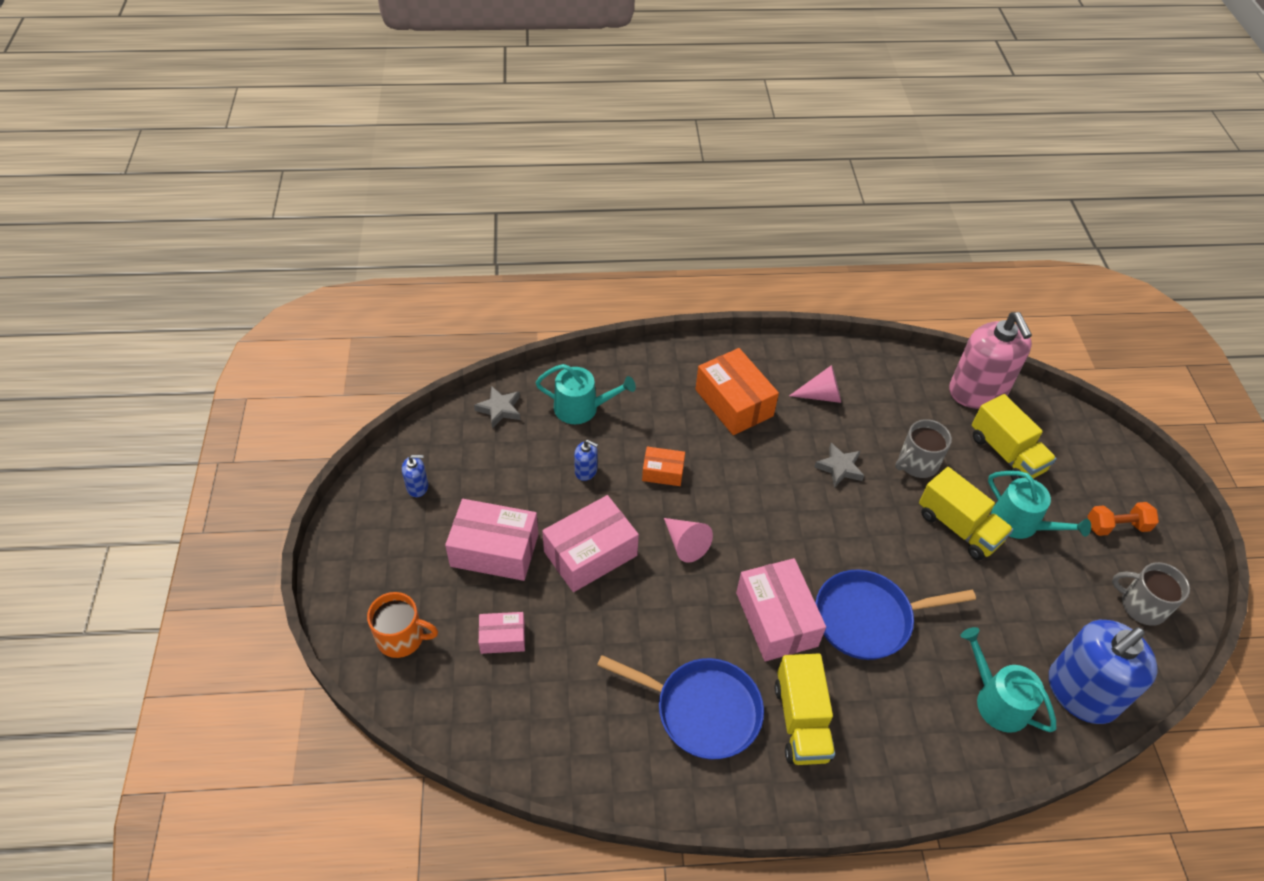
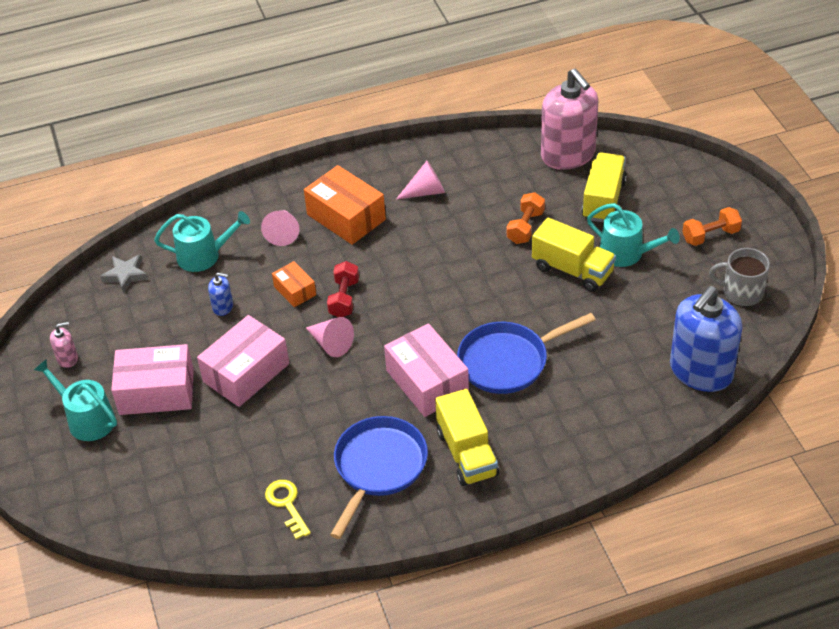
camera: 10 degrees left, 5 degrees down
orange mug [367,592,438,658] -> none
blue soap dispenser [402,455,428,497] -> pink soap dispenser [50,322,78,368]
pink box [479,612,525,654] -> none
blue pan [597,655,764,759] -> blue pan turned 75 degrees counterclockwise [330,416,428,539]
orange box [642,447,685,486] -> orange box turned 60 degrees clockwise [272,261,316,307]
grey star [814,443,864,488] -> none
grey mug [895,419,952,478] -> orange dumbbell [507,192,545,244]
turquoise watering can [961,627,1056,733] -> turquoise watering can moved to [34,359,117,441]
yellow truck [972,394,1057,481] -> yellow truck turned 120 degrees counterclockwise [581,152,627,222]
none -> pink cone [261,210,299,246]
none -> yellow key [265,480,311,539]
none -> red dumbbell [327,261,359,317]

